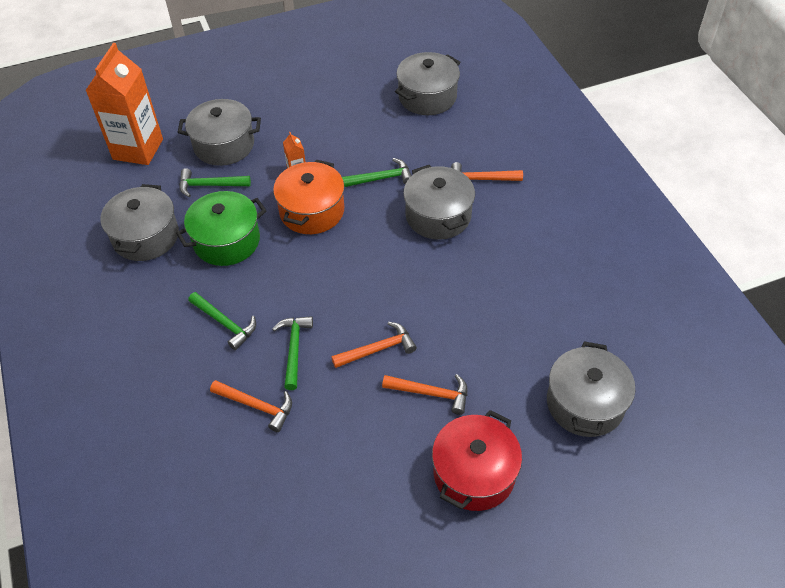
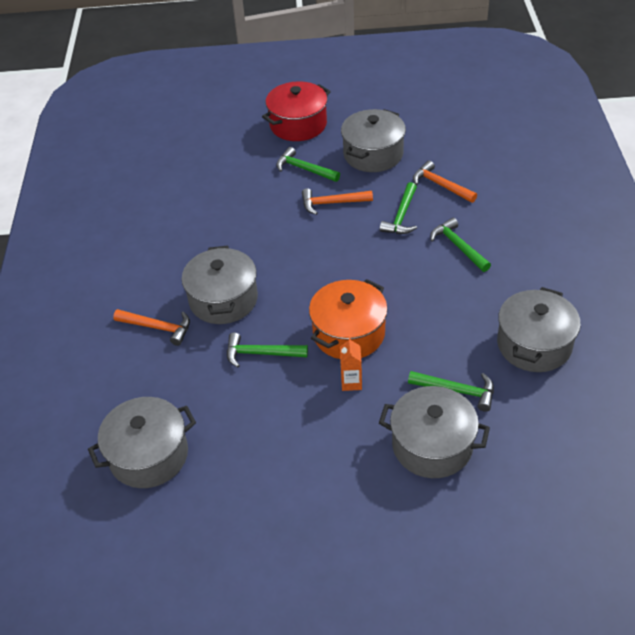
camera: 160 degrees left, 5 degrees down
orange carton [85,43,163,165] -> none
green pot [176,191,267,266] -> none
orange hammer [382,374,467,415] -> green hammer [276,147,340,182]
grey pot [547,341,635,437] -> grey pot moved to [341,109,406,172]

